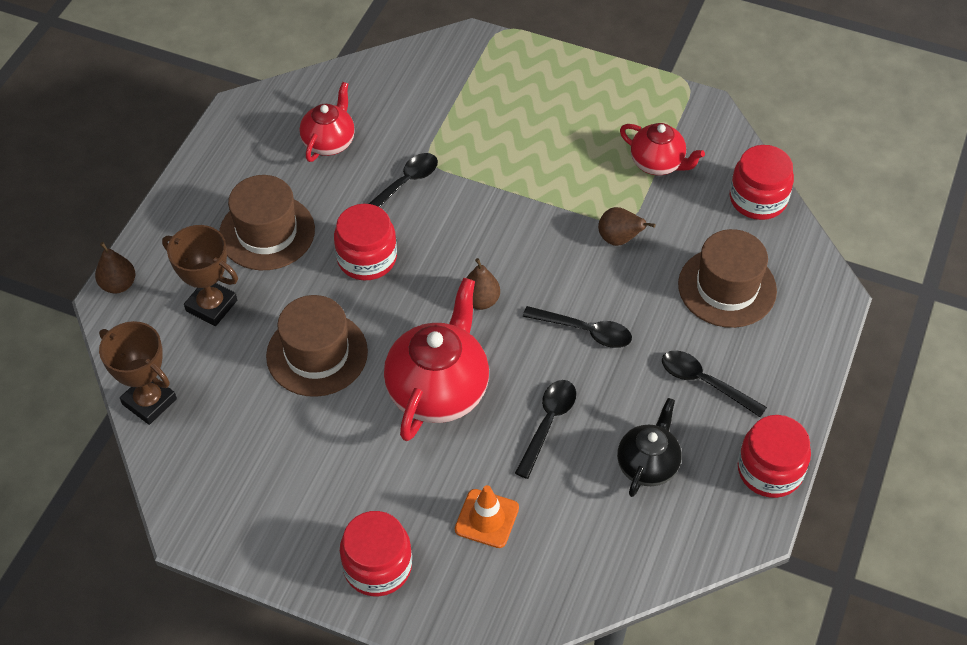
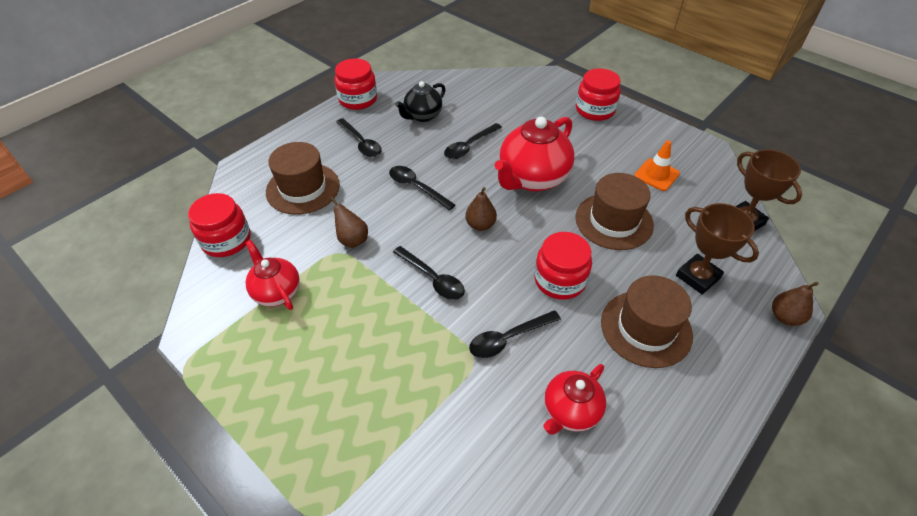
camera: 160 degrees left, 5 degrees down
orange traffic cone [455,485,519,548] -> orange traffic cone moved to [634,140,680,191]
none -> black spoon [393,246,465,300]

